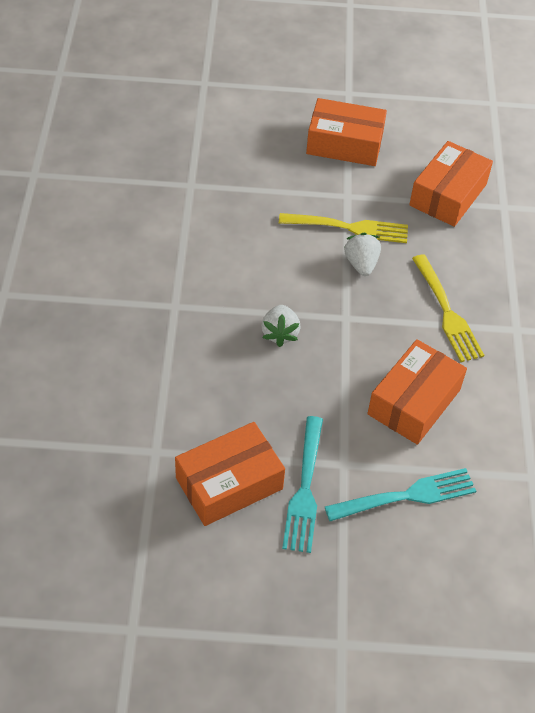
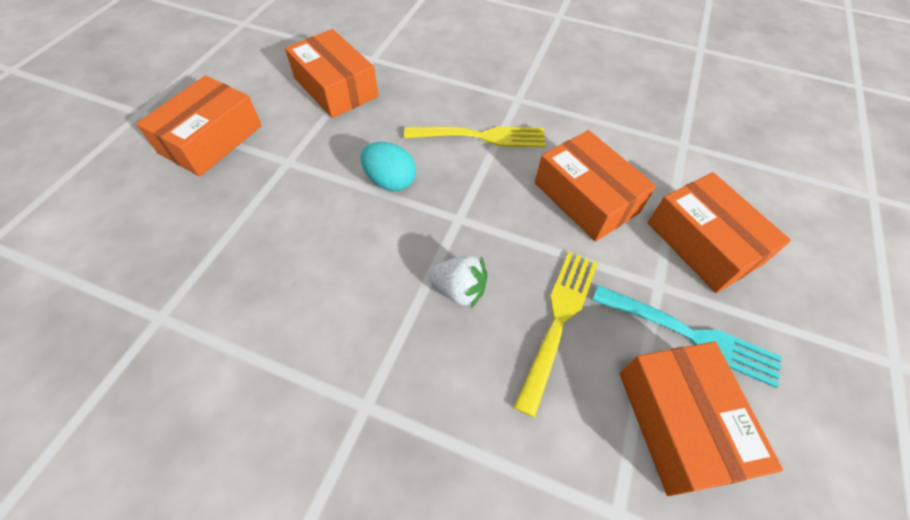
camera: 70 degrees left, 5 degrees up
yellow fork [279,213,408,243] -> yellow fork moved to [514,252,598,418]
turquoise fork [325,468,476,521] -> orange box [648,172,791,293]
white strawberry [344,233,381,276] -> turquoise egg [361,142,416,191]

